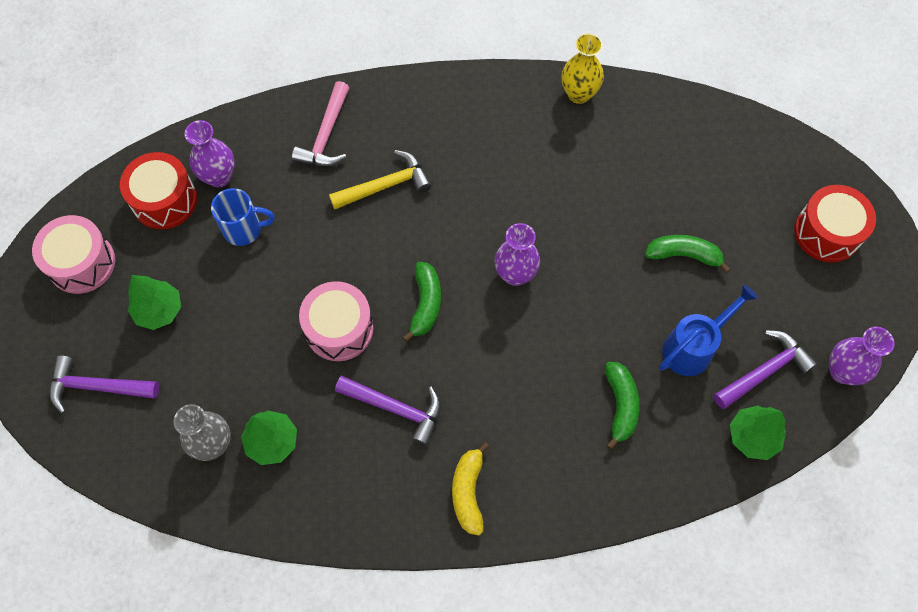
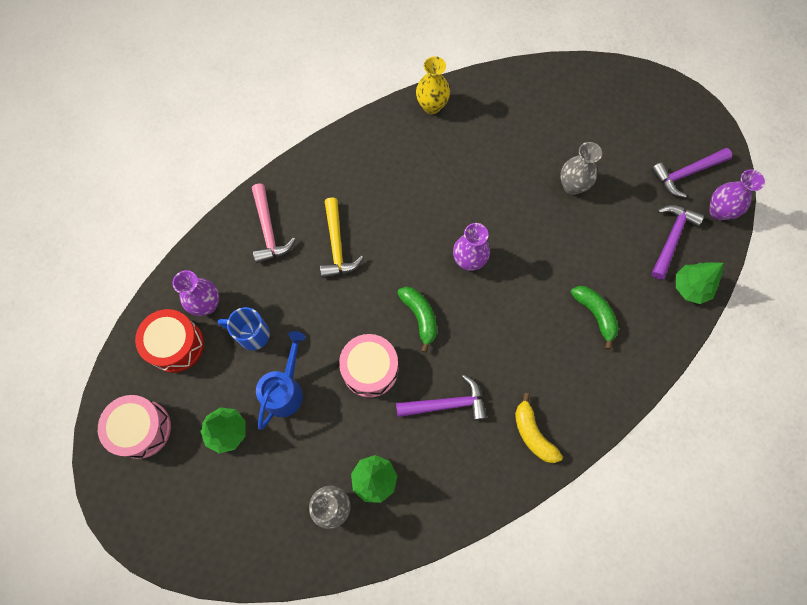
camera: 30 degrees left, 5 degrees up
purple hammer [50,356,159,414] -> purple hammer moved to [651,148,732,198]
blue mug [211,188,275,246] -> blue mug turned 135 degrees counterclockwise [218,307,270,350]
yellow hammer [329,150,432,210] -> yellow hammer turned 135 degrees clockwise [320,197,363,278]
green banana [645,235,730,273] -> grey vase [560,142,602,195]
blue watering can [659,284,758,376] -> blue watering can moved to [256,331,306,430]
red drum [794,185,876,263] -> none

